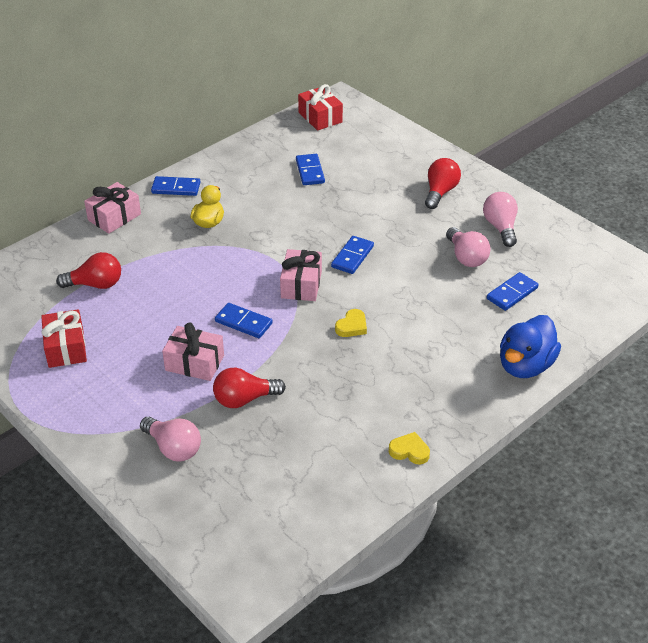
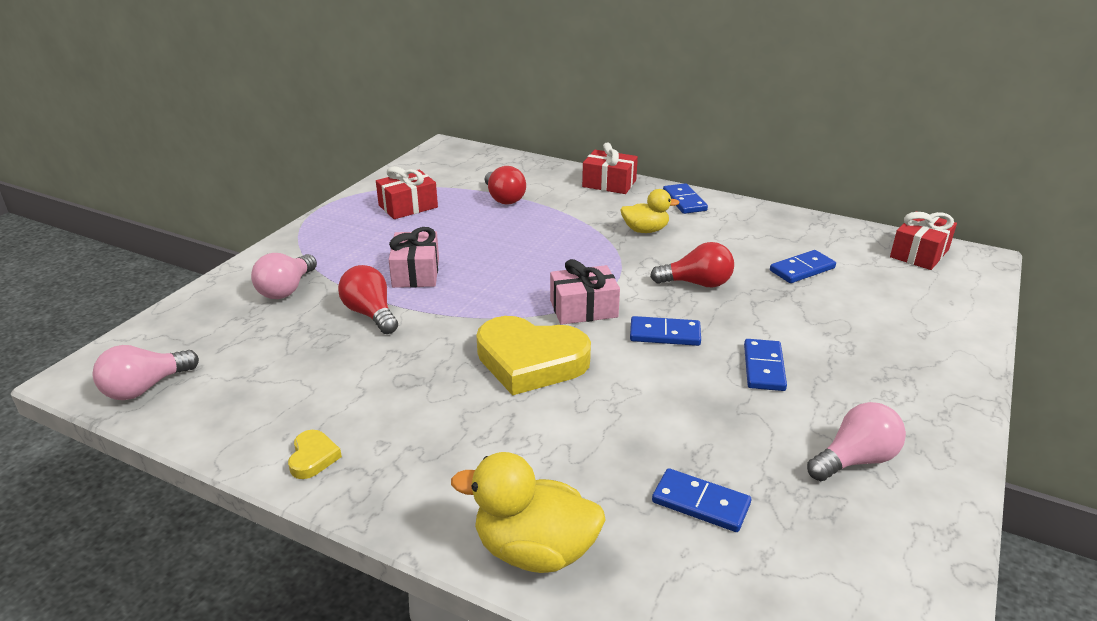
camera: 70 degrees right, 10 degrees down
pink gift [84,182,141,234] -> red gift [582,142,638,194]
blue domino [215,303,273,338] -> blue domino moved to [744,339,787,391]
yellow heart [335,309,367,337] -> yellow heart [476,316,591,396], size x2.29
red light bulb [425,158,461,209] -> red light bulb moved to [650,242,734,287]
pink light bulb [446,227,491,267] -> pink light bulb moved to [93,345,199,400]
blue duck [500,315,561,378] -> yellow duck [451,452,605,573]

